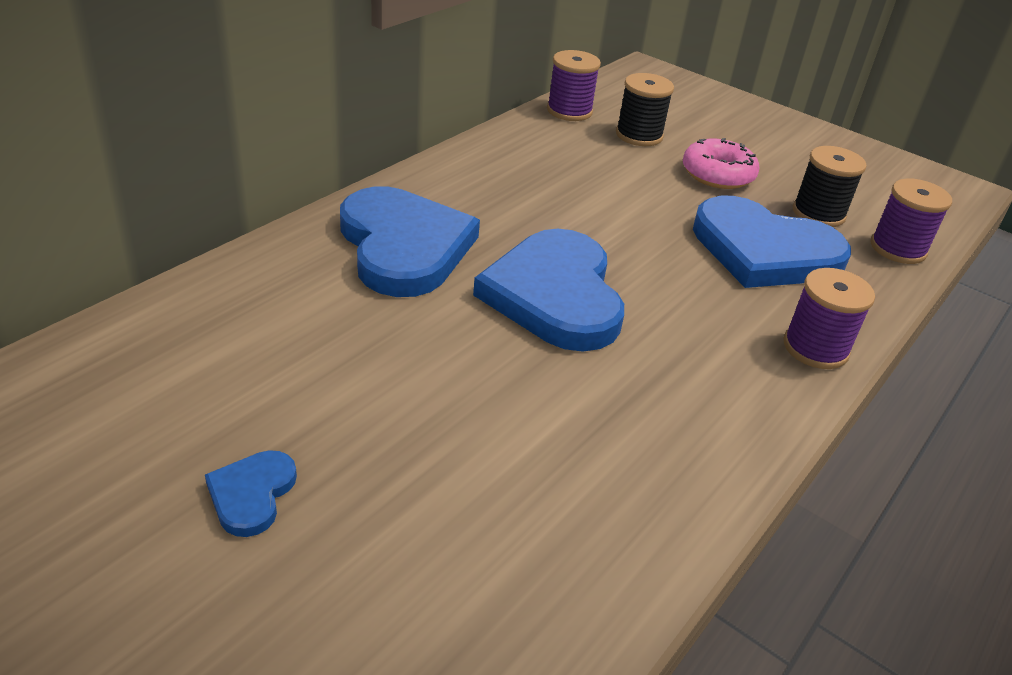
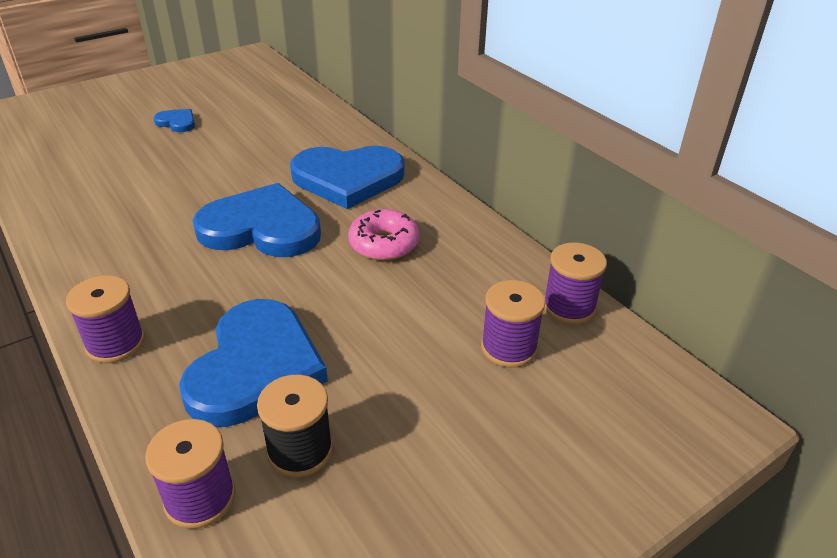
camera: 110 degrees right, 0 degrees up
black spool [616,73,674,146] -> purple spool [481,280,545,368]
pink donut [683,138,759,189] -> pink donut moved to [348,209,420,261]
blue heart [693,196,851,288] -> blue heart turned 150 degrees clockwise [179,299,328,427]

